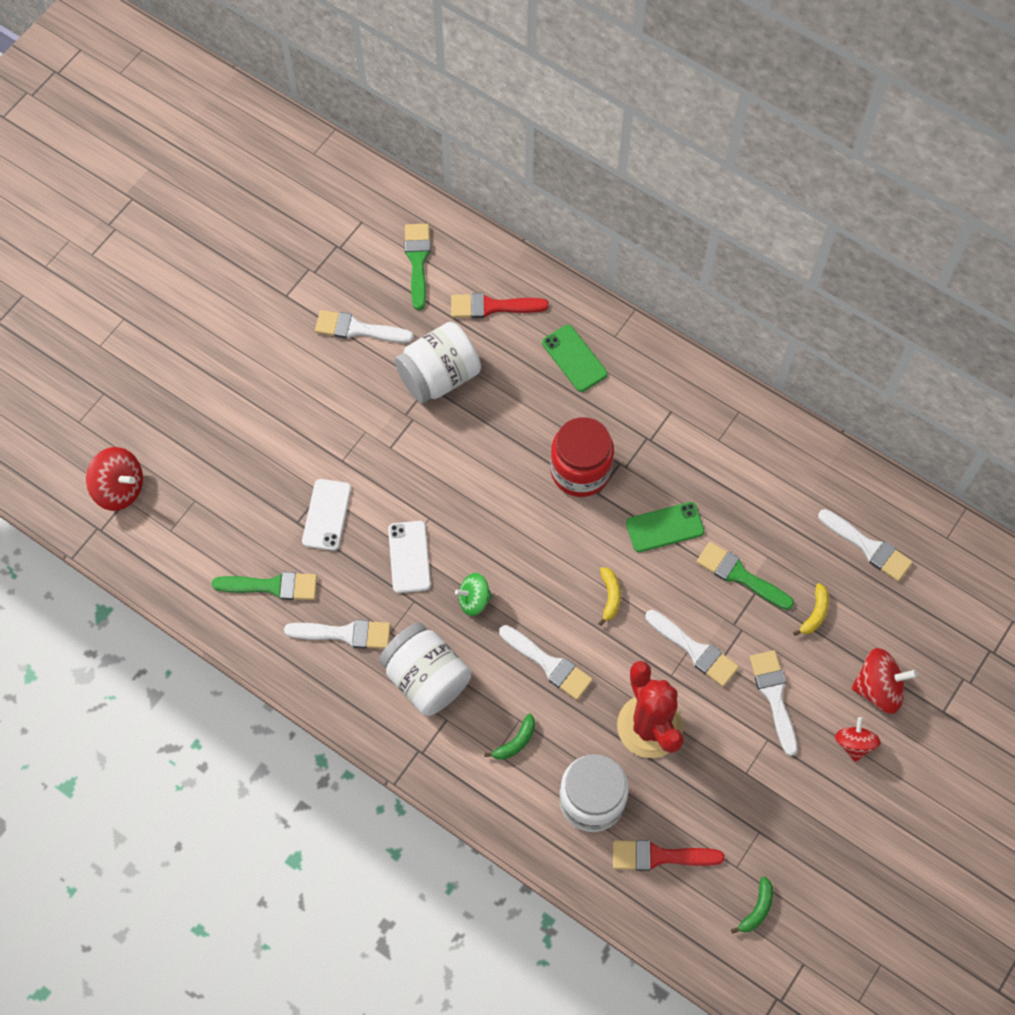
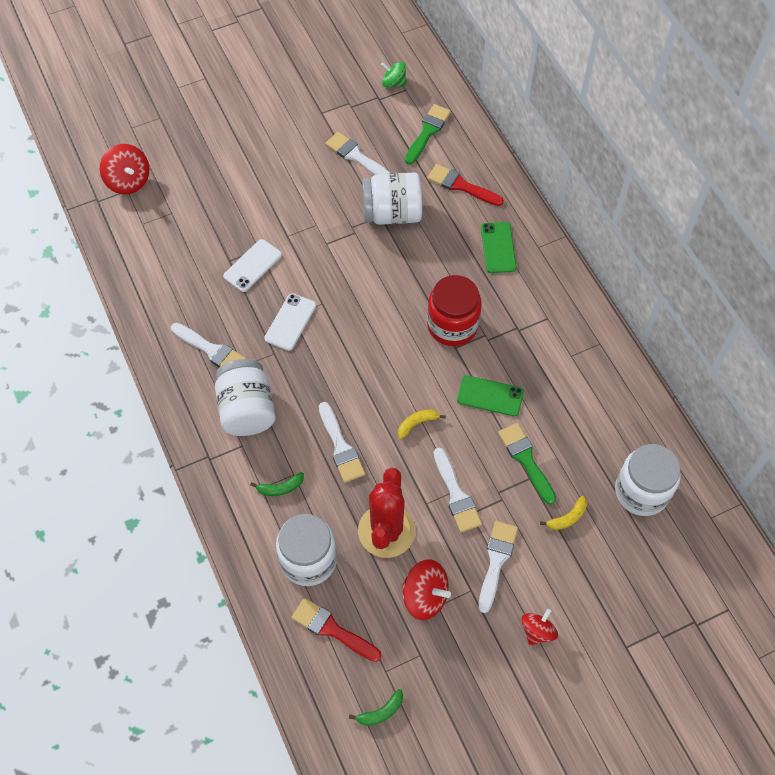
camera: 30 degrees right, 5 degrees down
green brush [212,572,317,600] -> none
green spinning top [455,573,492,616] -> green spinning top moved to [381,62,406,88]
yellow banana [598,567,621,626] -> yellow banana turned 150 degrees counterclockwise [398,409,446,439]
white brush [818,509,913,581] -> white jar [615,444,681,516]
red spinning top [851,648,918,714] -> red spinning top moved to [402,559,451,620]

